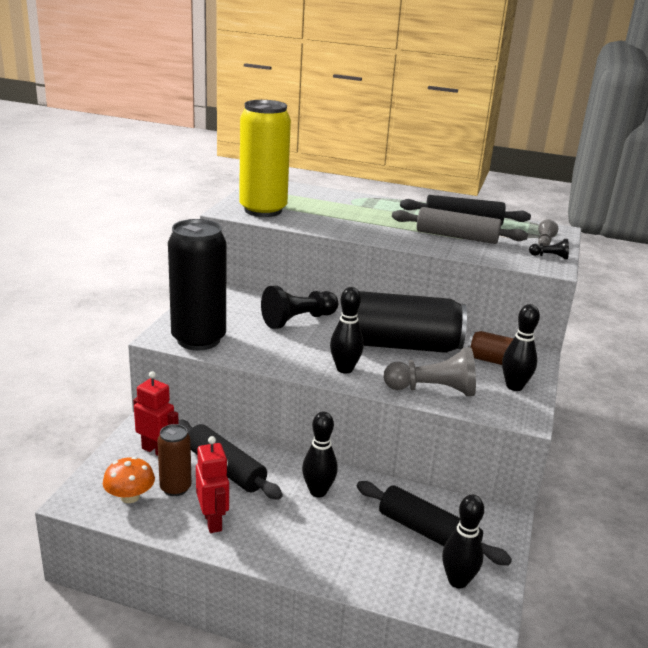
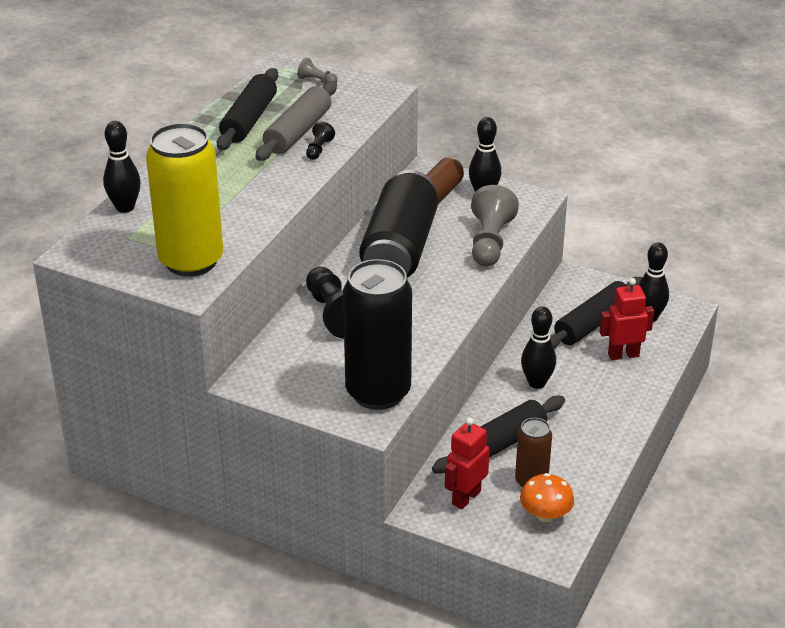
camera: 80 degrees left, 10 degrees up
red robot [196,436,229,533] -> red robot moved to [599,278,654,360]
black bowling pin [330,287,364,373] -> black bowling pin moved to [103,121,141,213]
black pawn [529,239,569,259] -> black pawn moved to [306,122,335,160]

